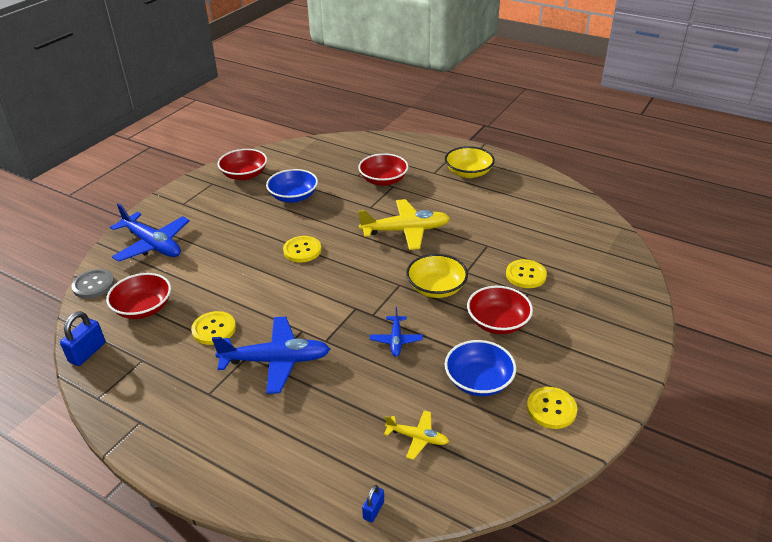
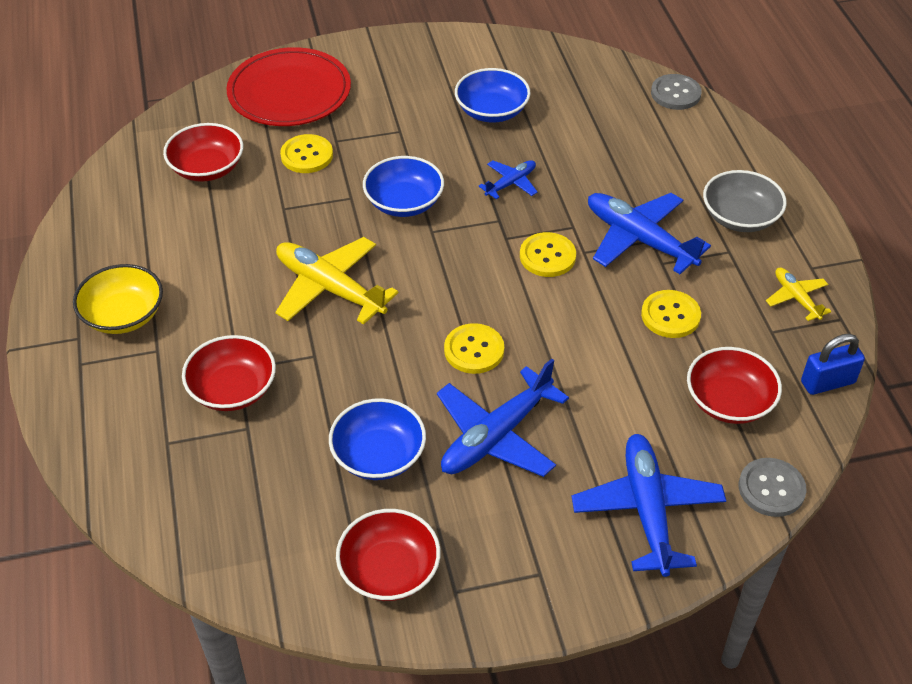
camera: 135 degrees left, 10 degrees up
blue padlock [362,485,384,522] -> grey button [651,74,702,110]
yellow plane [384,410,449,460] -> yellow plane moved to [766,268,832,321]
yellow bowl [406,254,468,298] -> blue bowl [363,156,444,217]
red bowl [467,286,533,334] -> red bowl moved to [163,123,243,182]
yellow button [527,387,577,429] -> yellow button moved to [520,232,576,277]
none -> red plate [226,47,351,126]
none -> blue plane [437,359,569,477]
none -> grey bowl [703,170,787,232]

